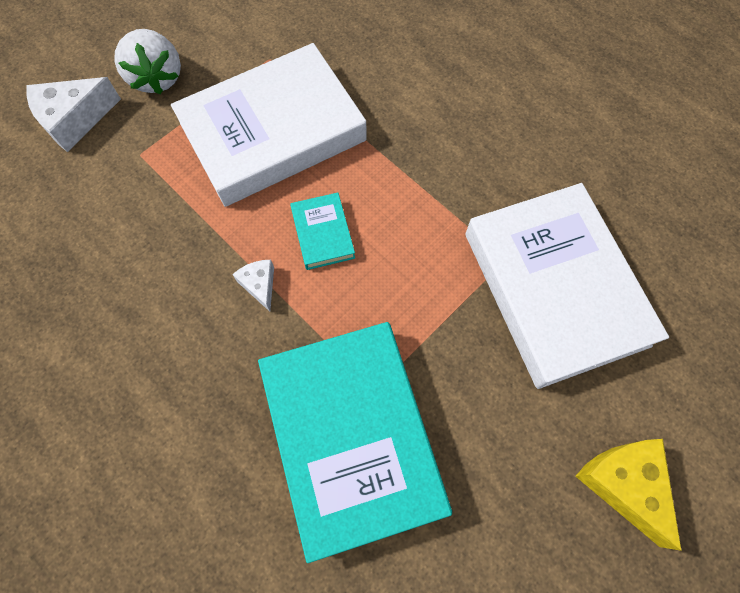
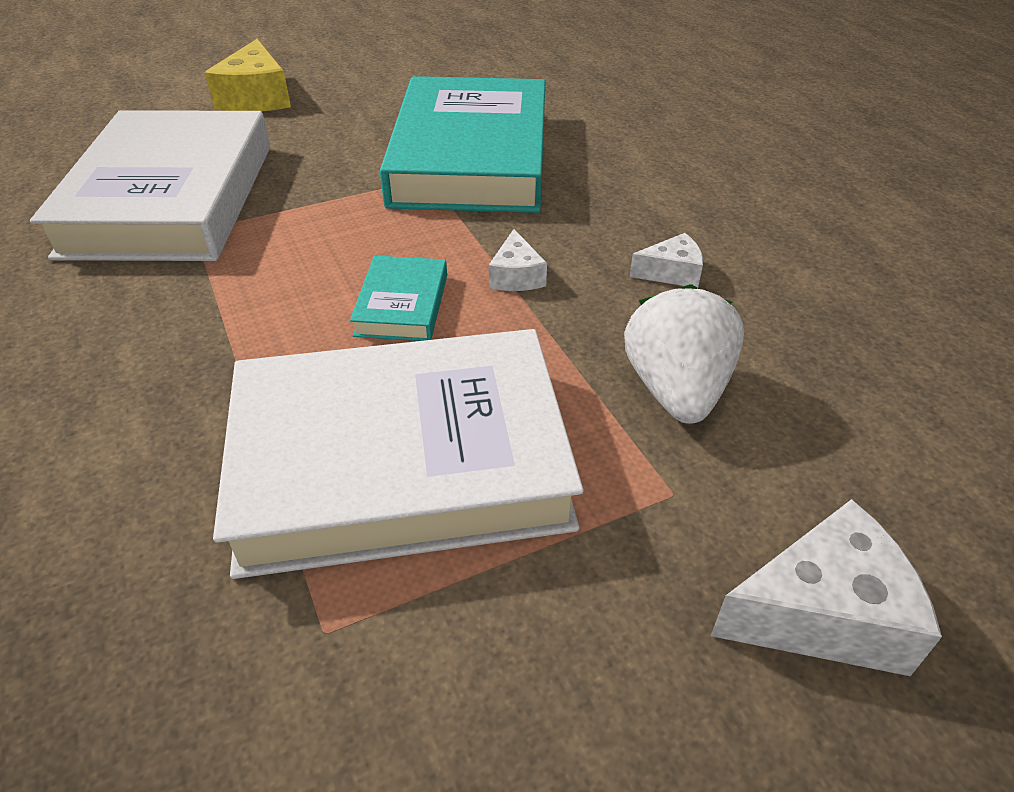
camera: 160 degrees left, 25 degrees down
white strawberry [114,29,181,94] -> white strawberry moved to [624,284,744,424]
none -> white cheese [630,233,703,288]

